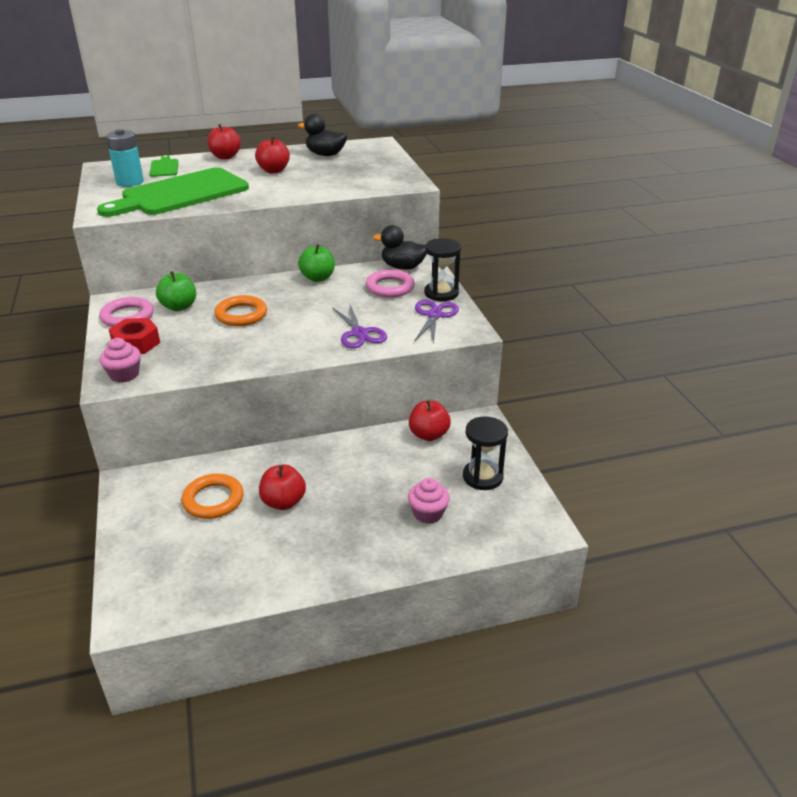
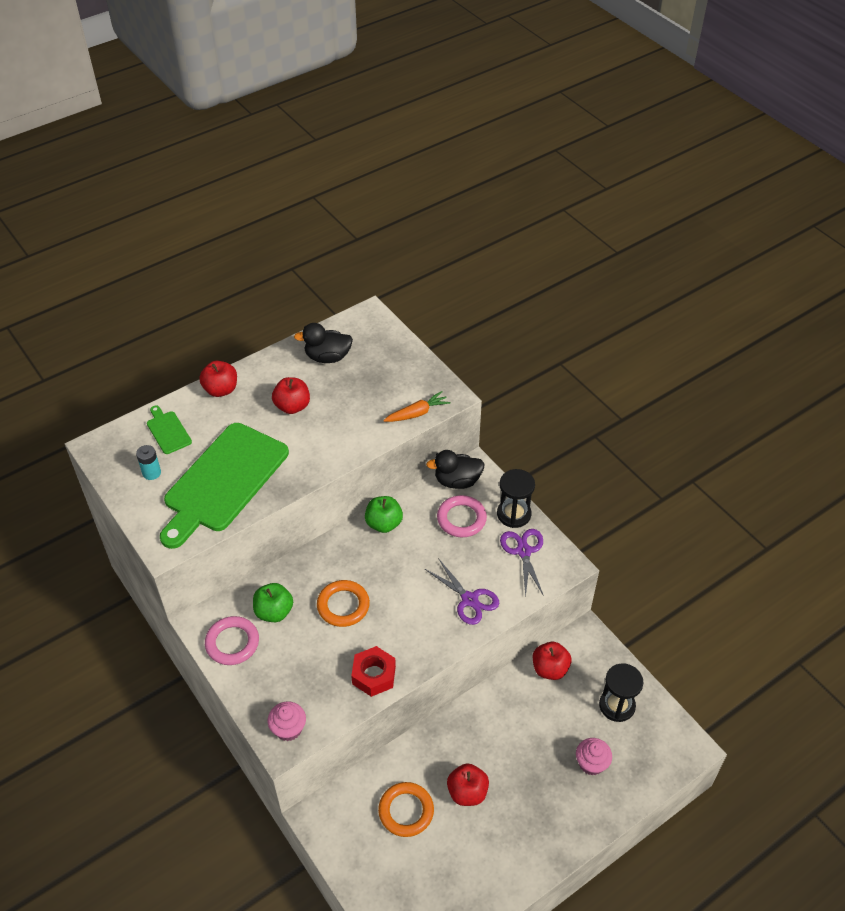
camera: 20 degrees left, 15 degrees up
turquoise battery [106,129,144,187] -> turquoise battery [136,445,161,480], size x0.61
red nut [109,318,160,354] -> red nut moved to [351,646,396,697]
none -> orange carrot [383,391,451,422]

